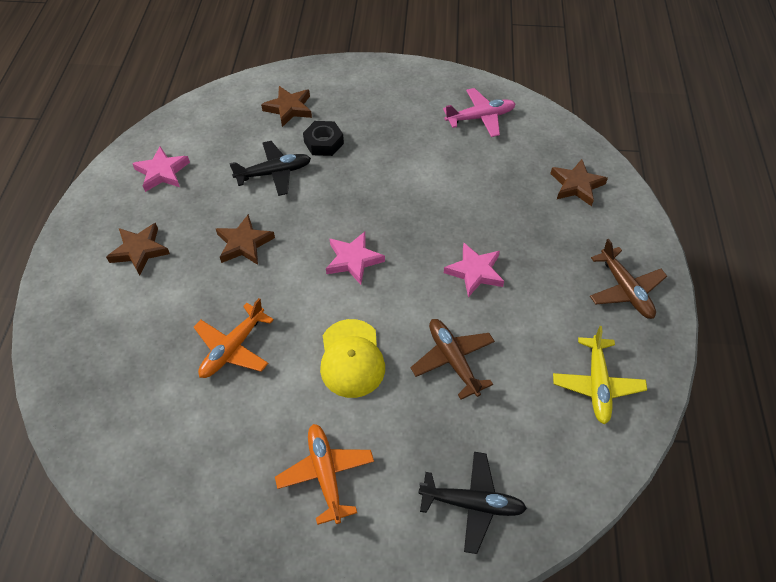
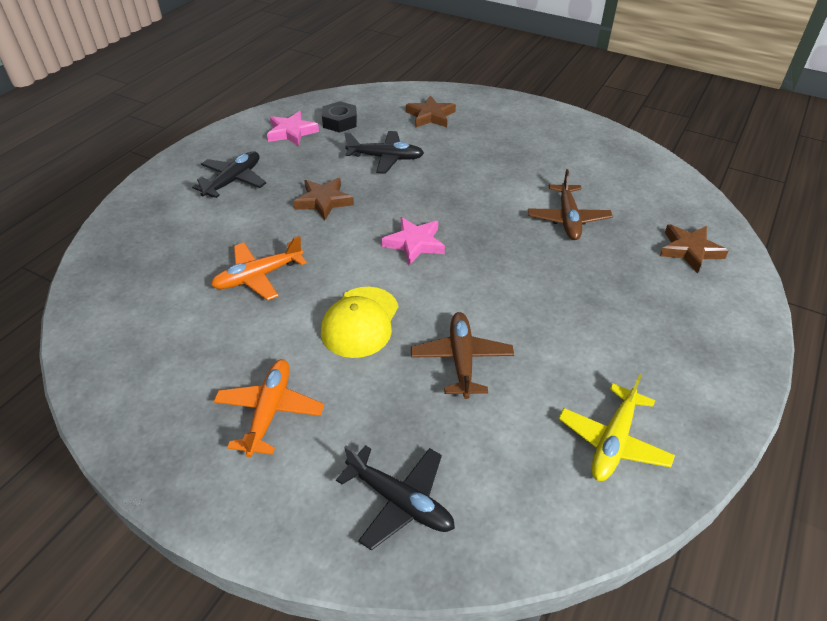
camera: 25 degrees right, 10 degrees down
brown star [106,223,170,275] -> black plane [192,151,266,198]
black nut [303,121,344,156] -> black nut moved to [322,101,357,133]
pink plane [443,88,516,137] -> none
pink star [444,243,504,297] -> none
brown plane [590,239,667,319] -> brown plane moved to [528,169,613,240]

